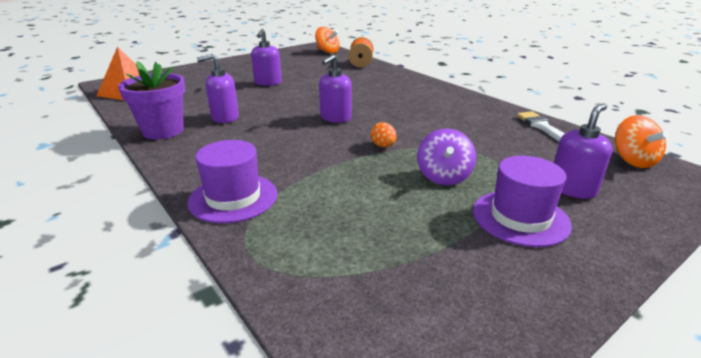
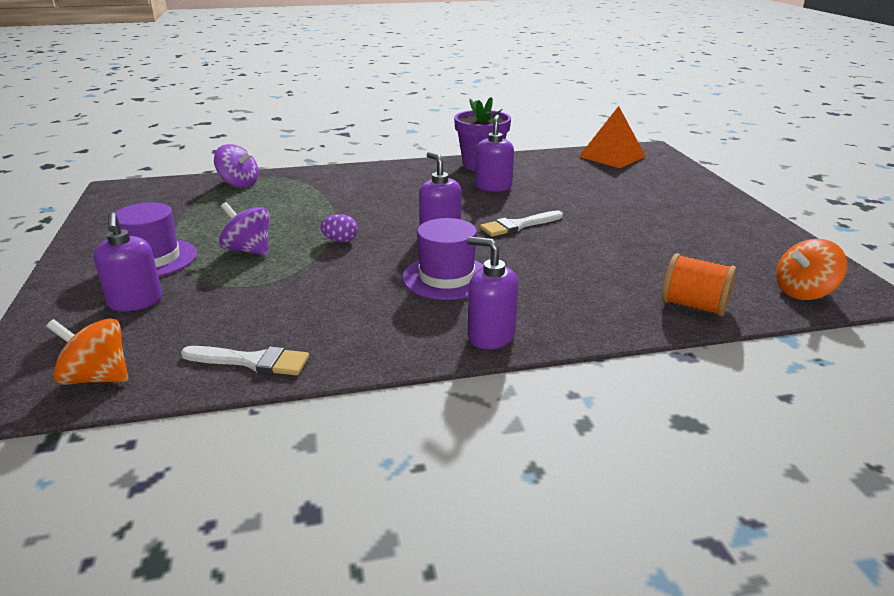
camera: 115 degrees right, 0 degrees up
purple hat [188,140,277,223] -> purple hat moved to [402,218,484,300]
purple soap dispenser [251,29,282,86] -> purple soap dispenser moved to [467,237,518,350]
orange egg [371,122,397,147] -> purple egg [320,214,358,242]
none -> purple spinning top [214,144,258,188]
none -> white brush [480,210,563,237]

